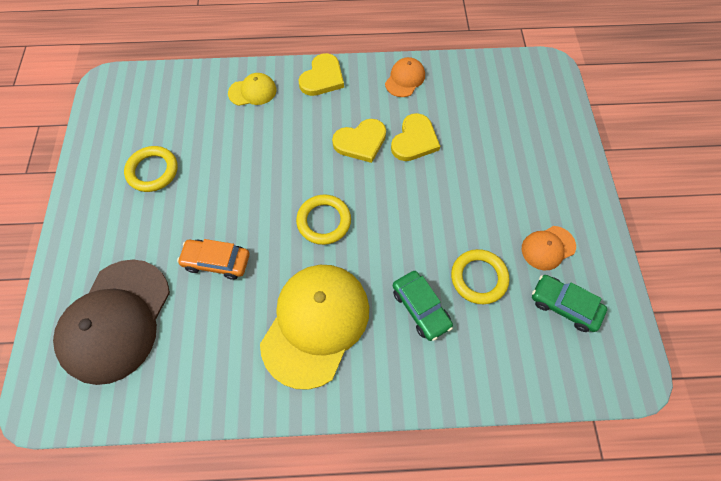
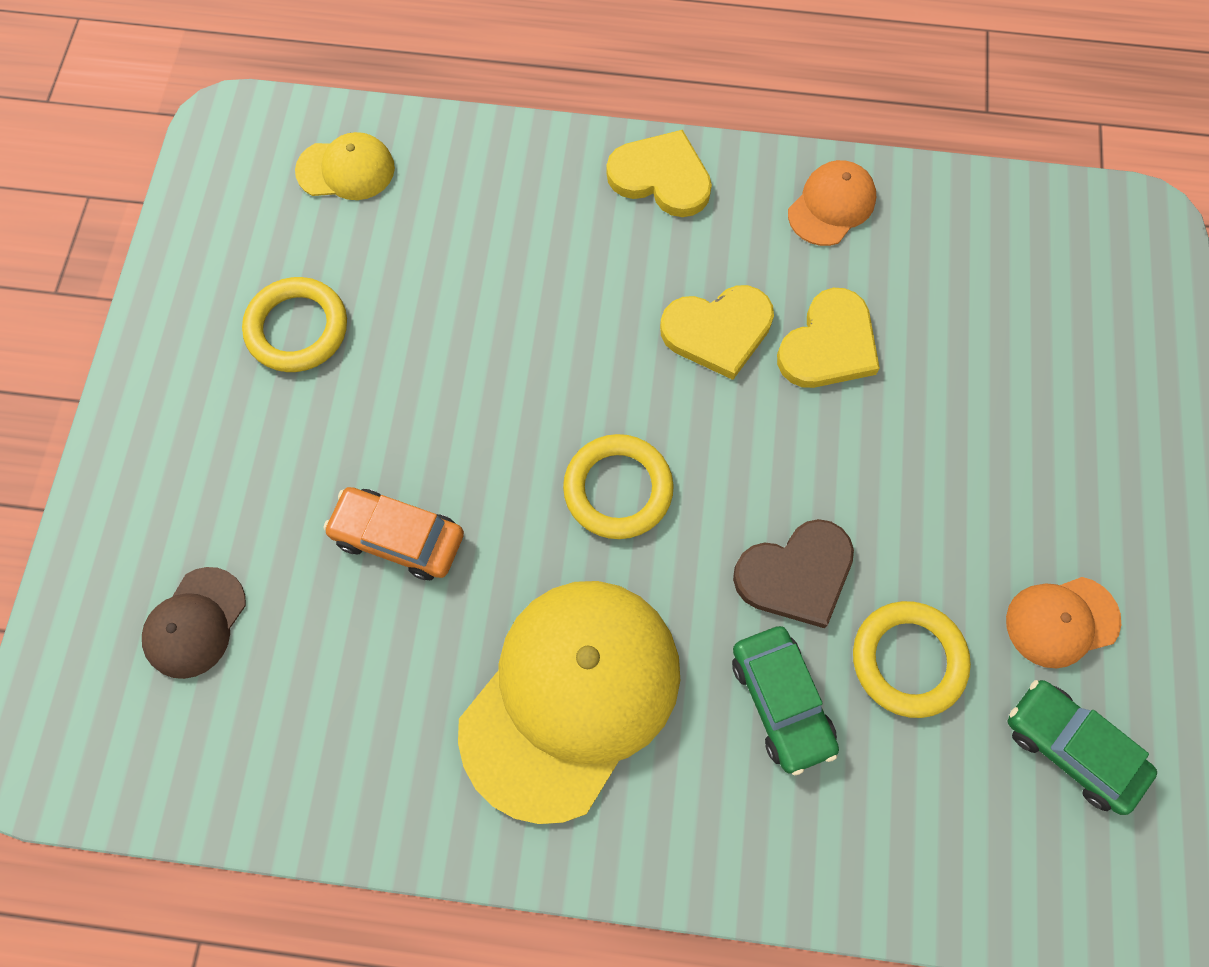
camera: 10 degrees right, 5 degrees up
brown cap [53,259,170,385] -> brown cap [142,567,246,679], size x0.47
yellow cap [228,73,276,106] -> yellow cap moved to [295,132,395,200]
yellow heart [299,53,344,96] -> yellow heart turned 105 degrees counterclockwise [606,130,712,217]
none -> brown heart [733,519,854,628]

